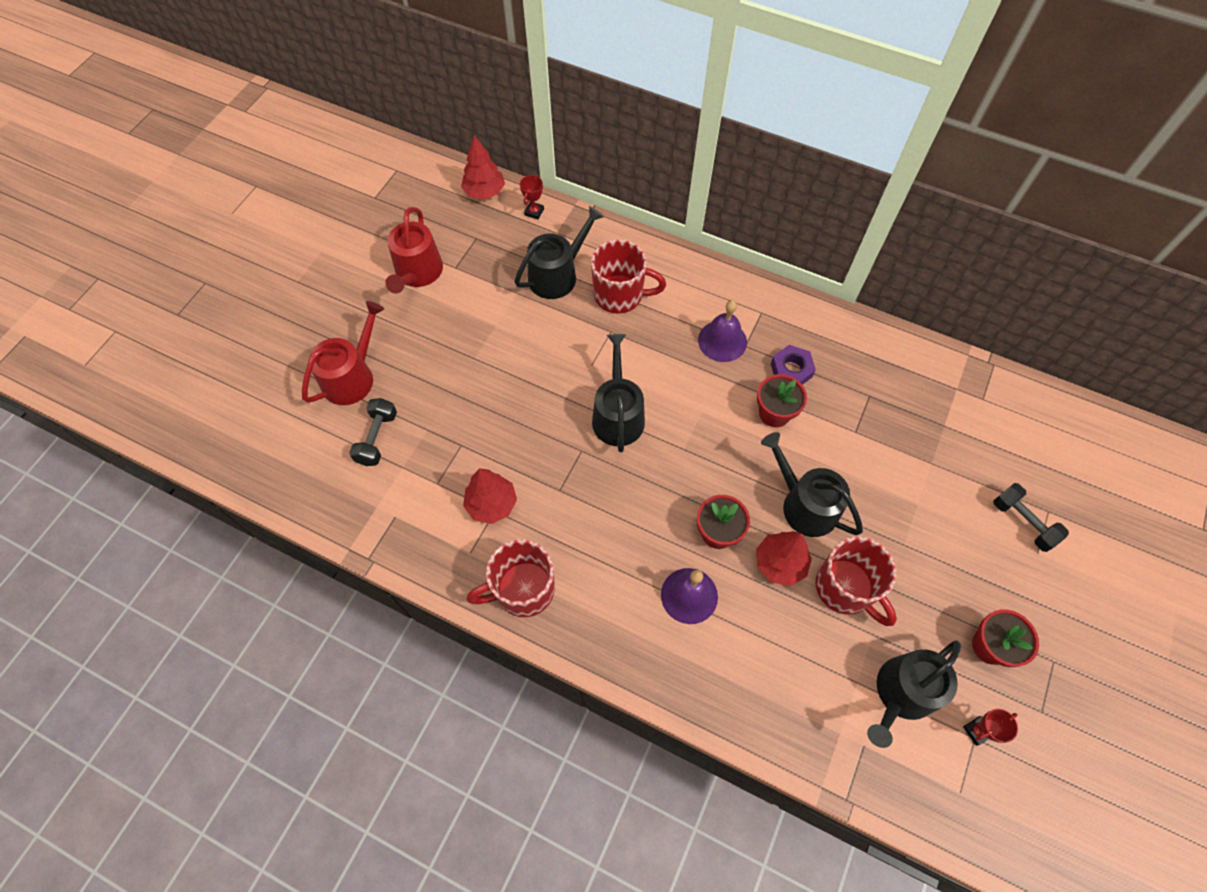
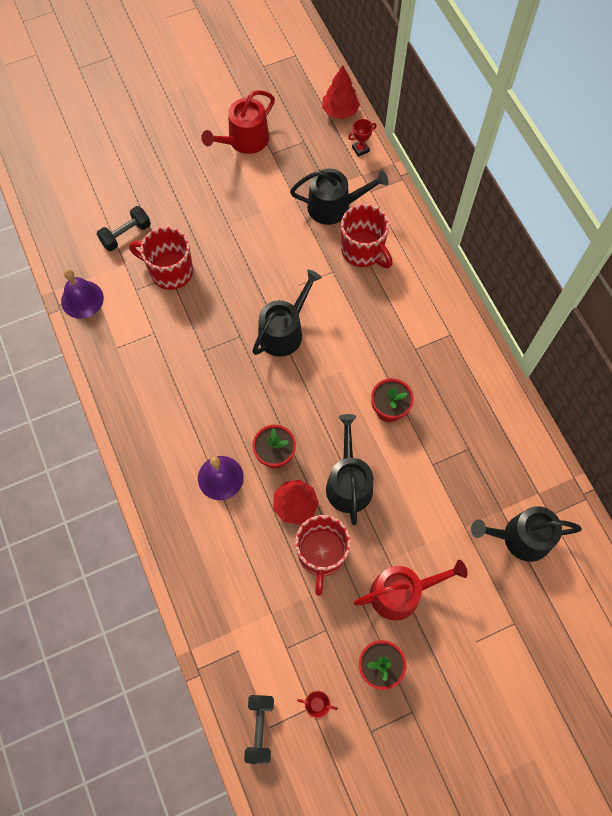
camera: 40 degrees right, 5 degrees up
red watering can [302,301,384,405] -> red watering can moved to [354,560,468,621]
red tree [463,468,517,524] -> none
red mug [467,539,555,617] -> red mug moved to [129,227,193,290]
purple bell [698,300,747,362] -> purple bell moved to [61,269,104,319]
purple nut [771,345,816,385] -> none
black watering can [867,640,961,748] -> black watering can moved to [471,506,582,562]
black dumbbell [993,483,1069,552] -> black dumbbell moved to [244,695,274,764]

